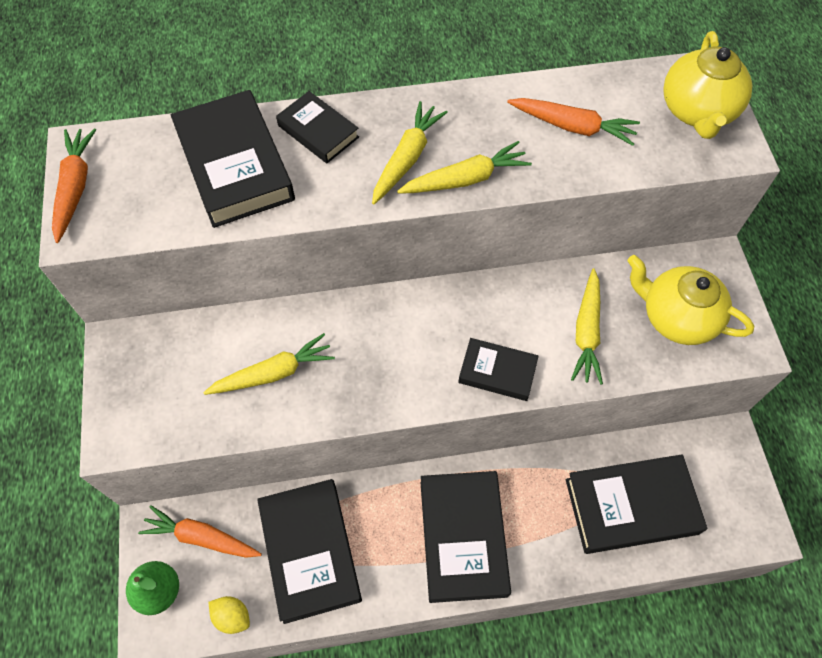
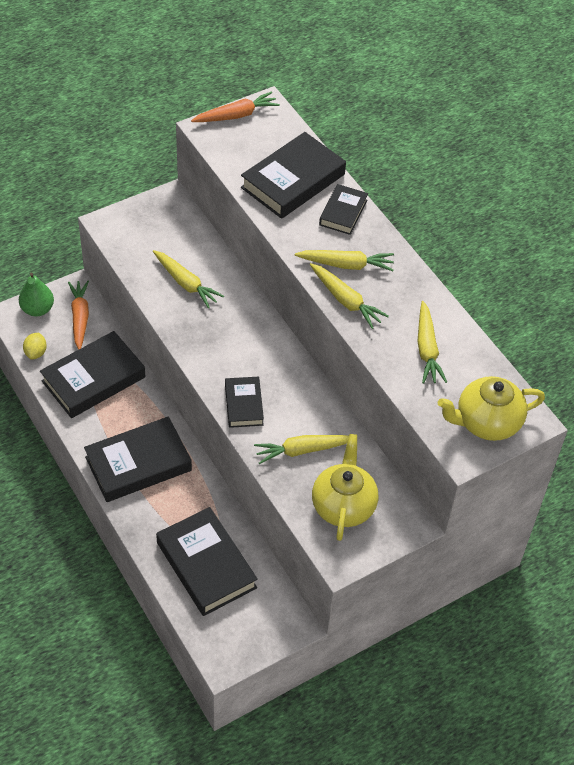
camera: 65 degrees right, 10 degrees down
orange carrot [507,98,640,146] -> yellow carrot [417,301,447,384]

